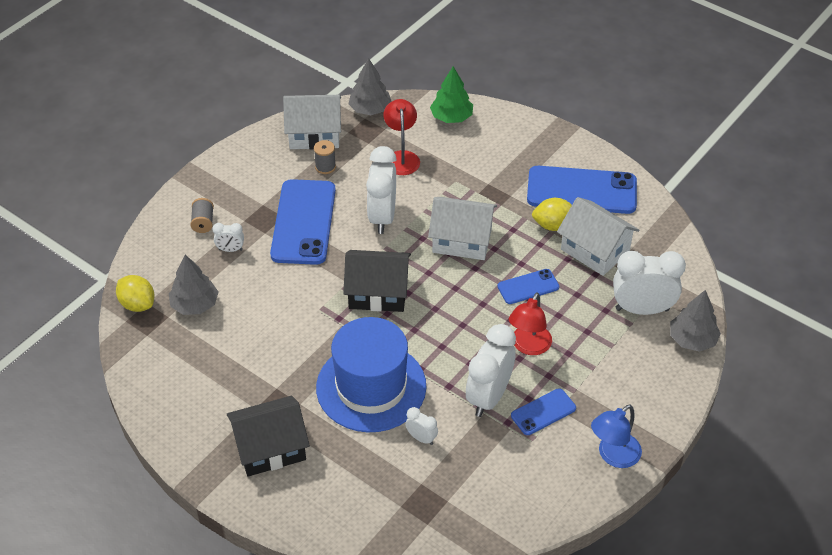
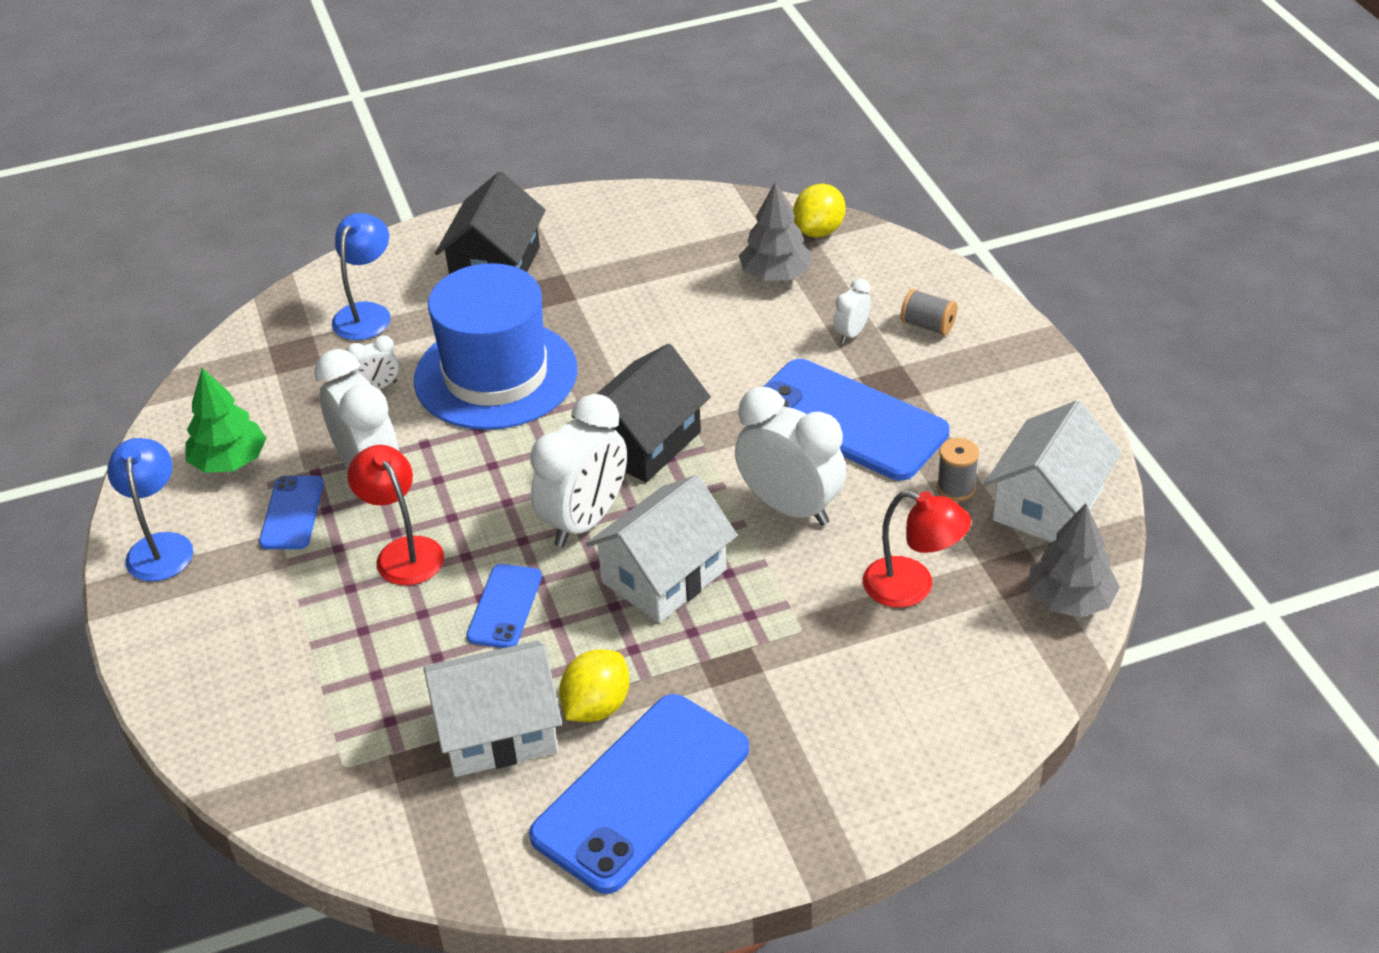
camera: 125 degrees right, 5 degrees down
yellow lemon [116,275,155,312] -> yellow lemon turned 45 degrees counterclockwise [793,184,846,238]
green tree [430,66,473,123] -> green tree moved to [185,368,267,473]
white clock [613,251,686,315] -> white clock moved to [530,394,627,547]
grey tree [670,290,721,352] -> none
none -> blue lamp [332,213,390,340]

